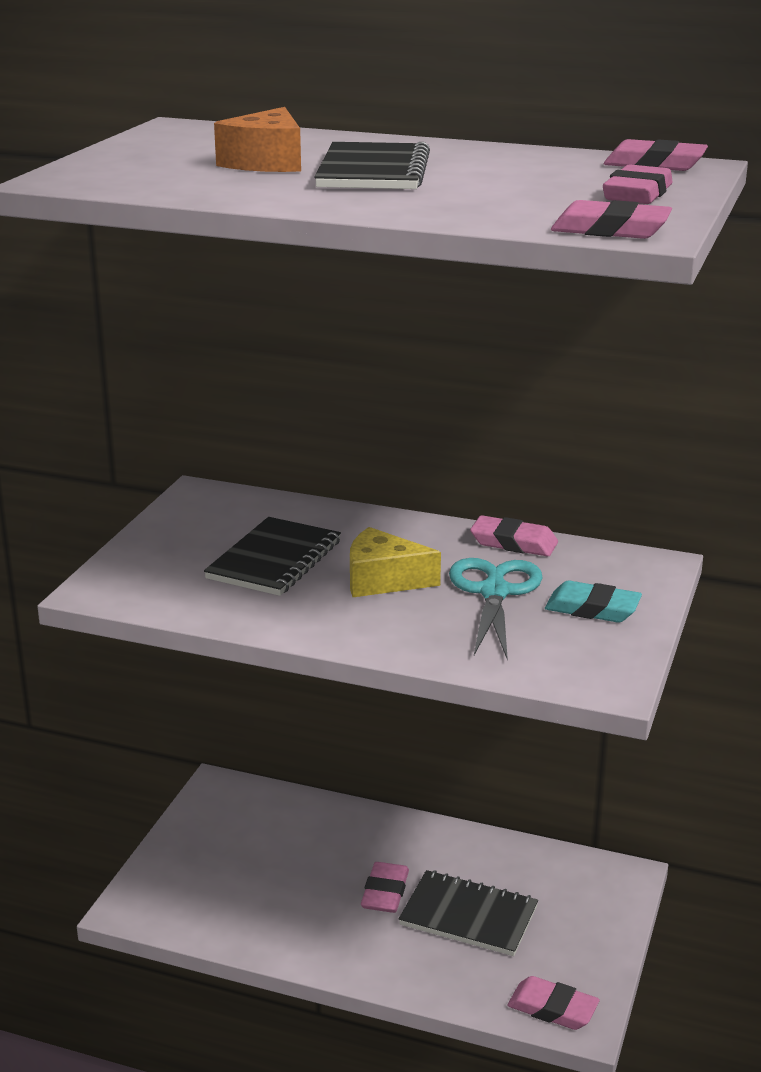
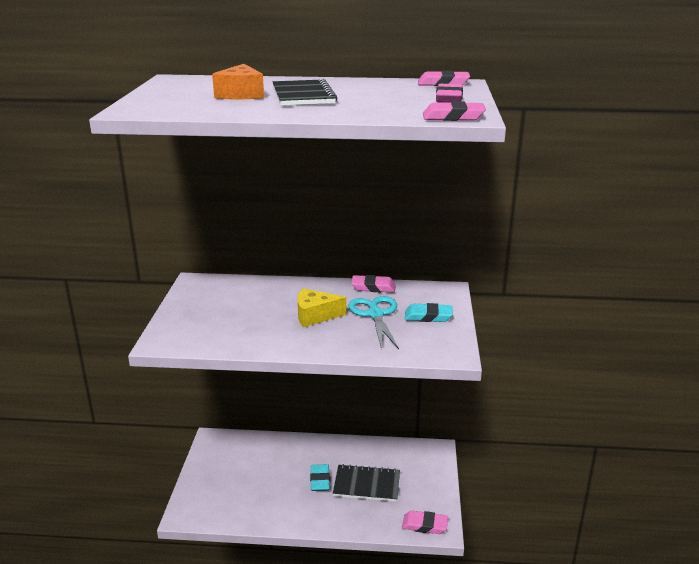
camera: 15 degrees left, 0 degrees up
black notebook [204,517,341,596] -> none
pink eraser [361,862,409,913] -> turquoise eraser [310,464,330,491]

